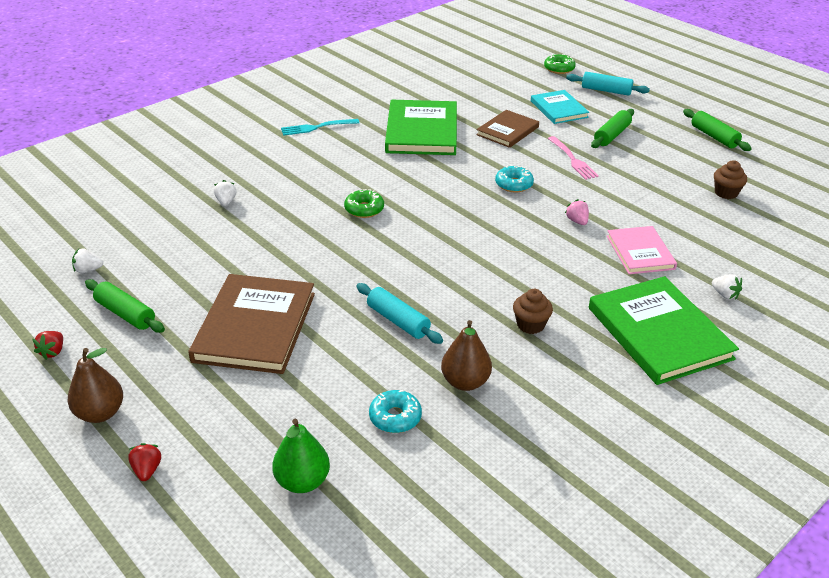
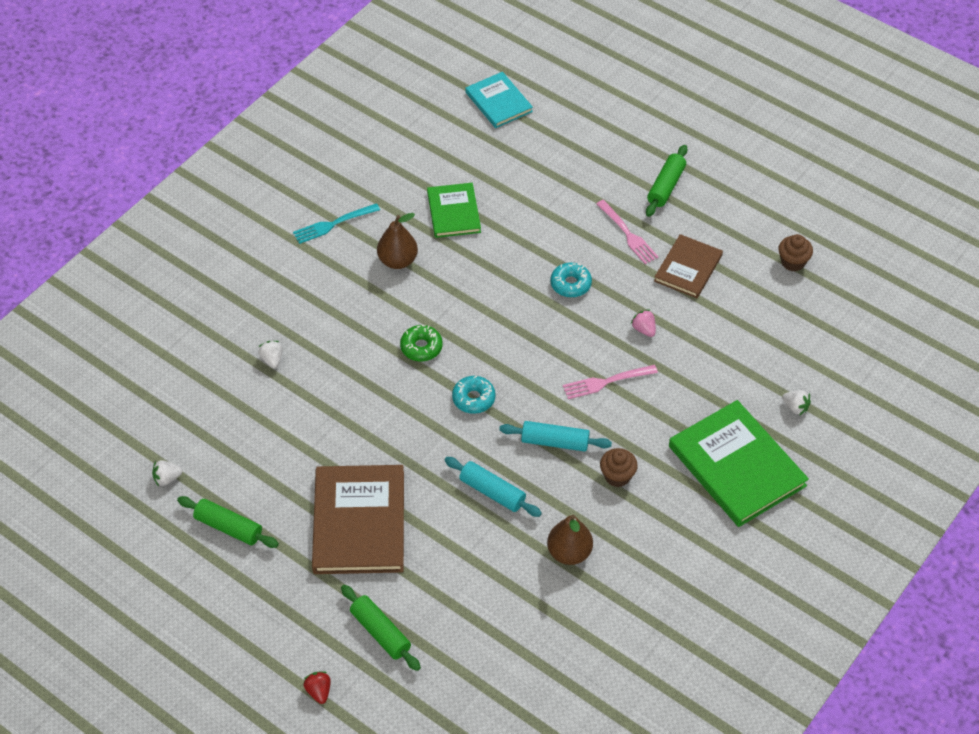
camera: 10 degrees left, 15 degrees up
red strawberry [33,331,63,360] -> none
brown pear [68,348,123,423] -> brown pear moved to [377,213,418,269]
green pear [272,418,330,493] -> none
turquoise donut [369,390,422,433] -> turquoise donut moved to [452,376,495,414]
green book [385,100,457,155] -> green book [427,183,481,238], size x0.59
brown book [476,110,539,148] -> brown book moved to [654,234,723,298]
turquoise book [531,90,589,124] -> turquoise book moved to [465,72,533,128]
green donut [544,54,576,74] -> none
turquoise rolling pin [566,72,650,96] -> turquoise rolling pin moved to [499,421,612,452]
pink book [607,226,677,274] -> none
green rolling pin [683,109,752,151] -> green rolling pin moved to [341,585,421,671]
none -> pink fork [563,365,658,399]

